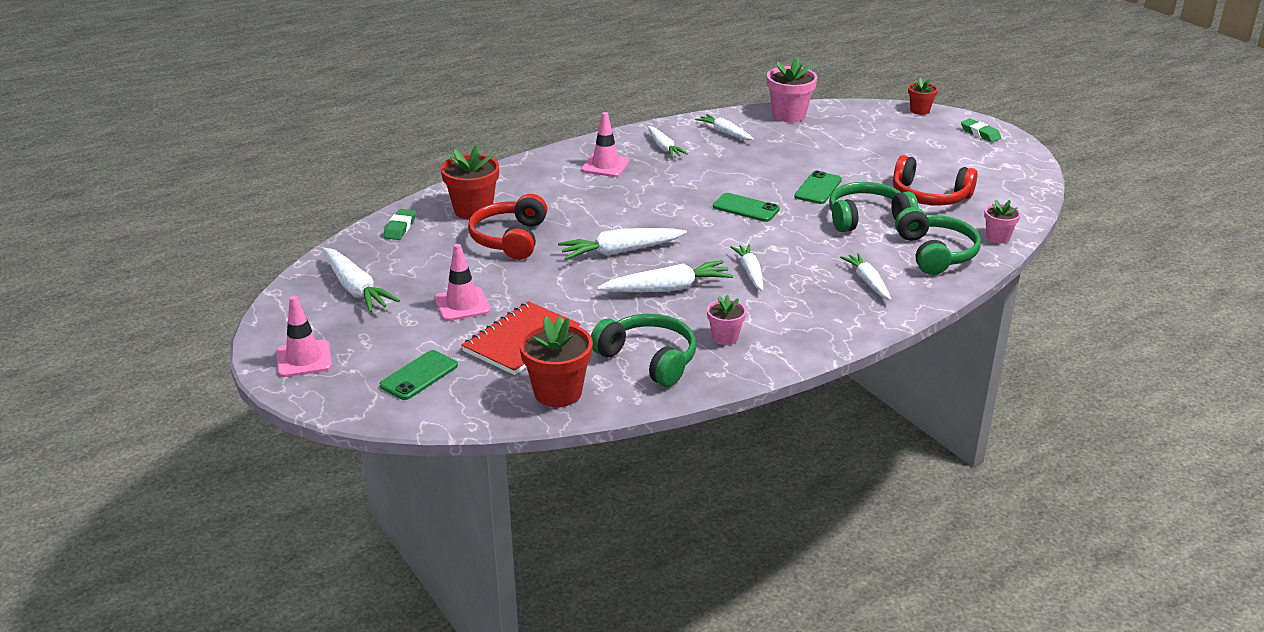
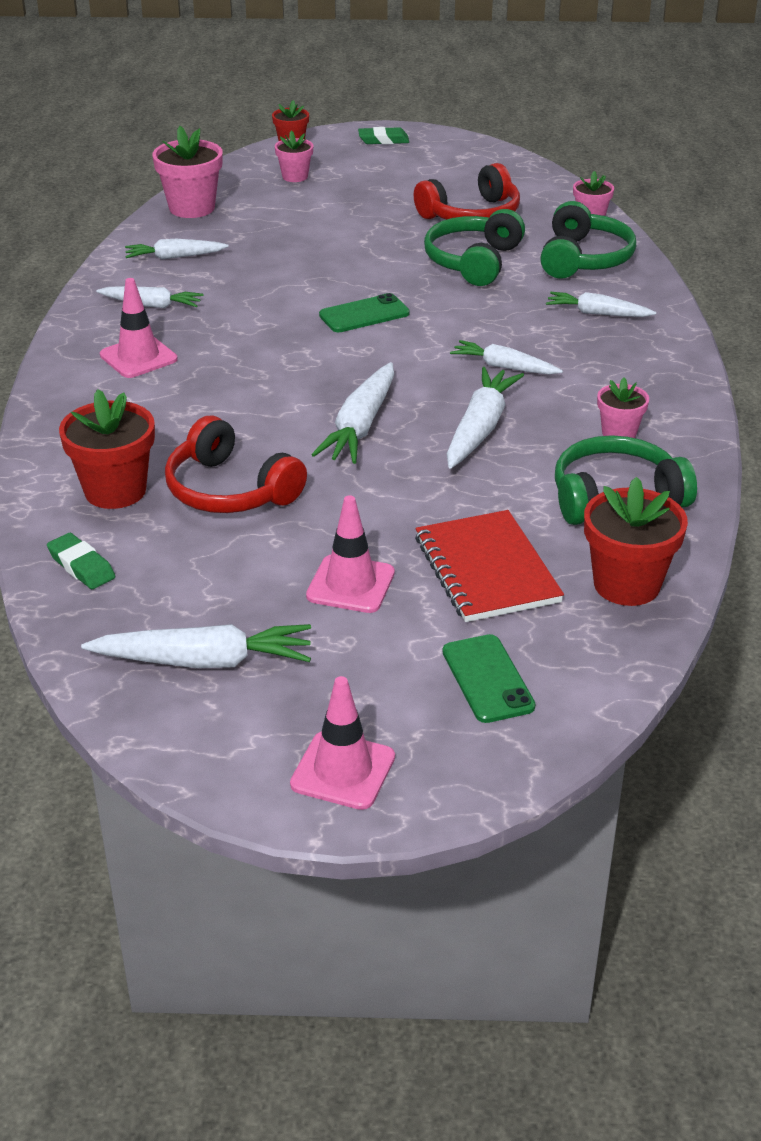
camera: 55 degrees left, 5 degrees up
green phone [795,171,842,204] -> none
green headphones [895,207,981,275] -> green headphones turned 75 degrees clockwise [540,201,636,278]
none -> pink flower pot [275,130,314,182]

